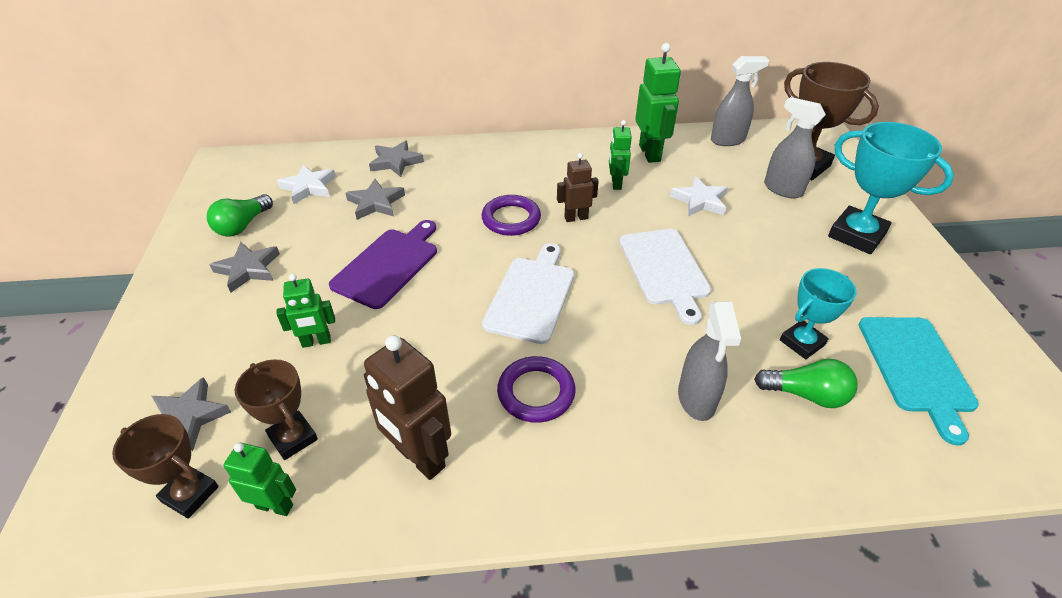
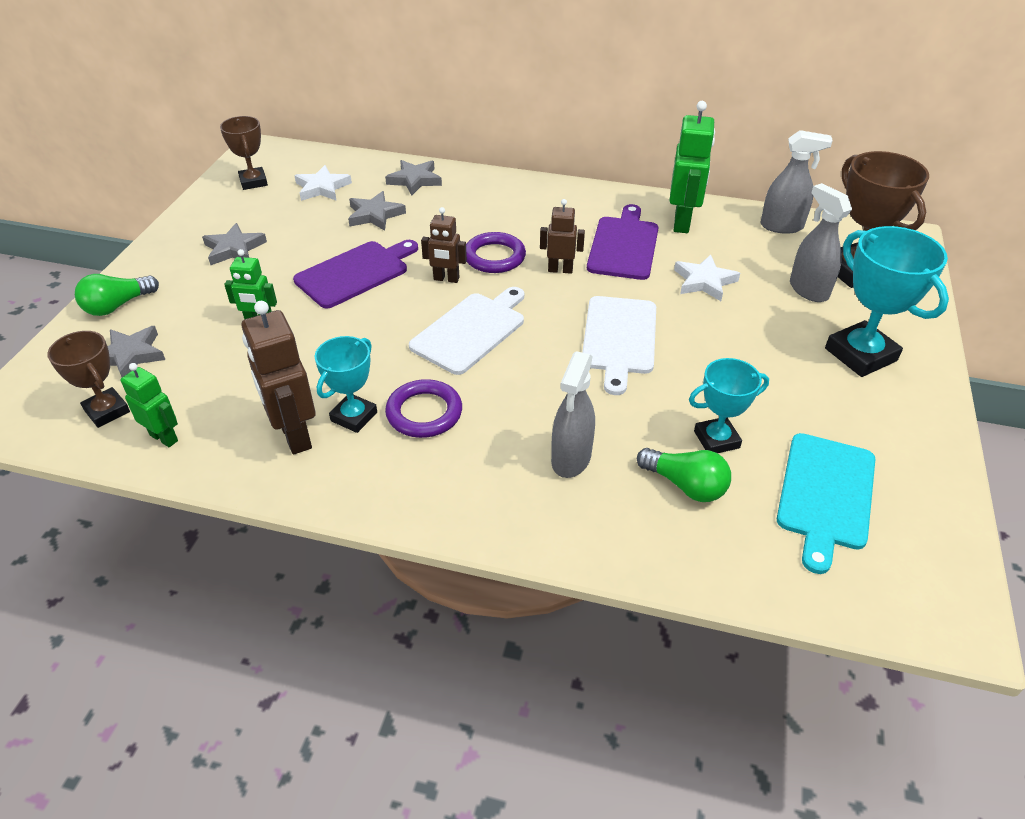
camera: 20 degrees right, 0 degrees up
green light bulb [207,194,273,237] -> green light bulb moved to [75,274,159,316]
brown trophy [235,359,318,460] -> brown trophy moved to [220,116,268,190]
green robot [609,120,632,190] -> purple cutting board [587,204,659,280]
none -> turquoise trophy [315,336,377,433]
none -> brown robot [421,207,467,283]

